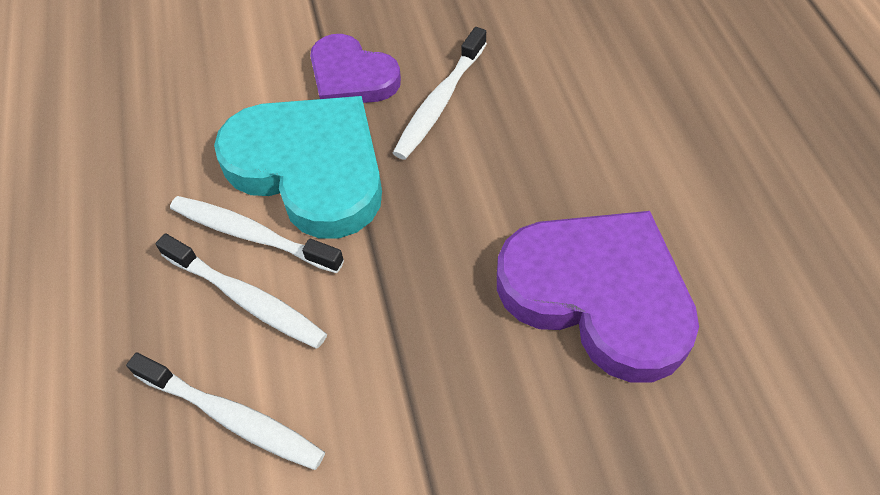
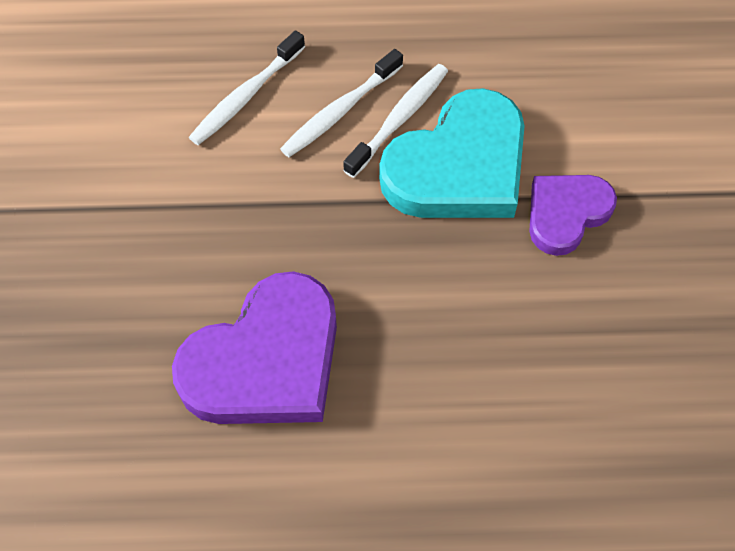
camera: 100 degrees right, 5 degrees up
white toothbrush [393,27,487,160] -> none

